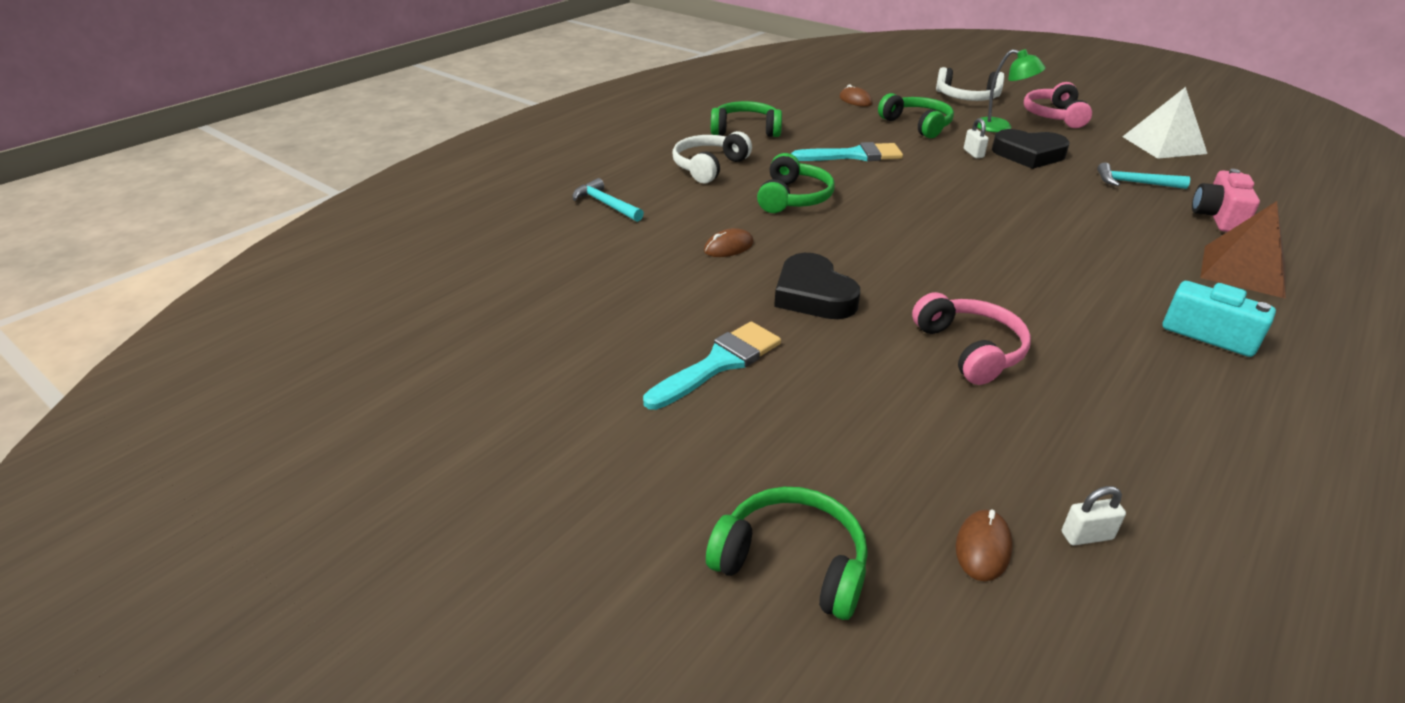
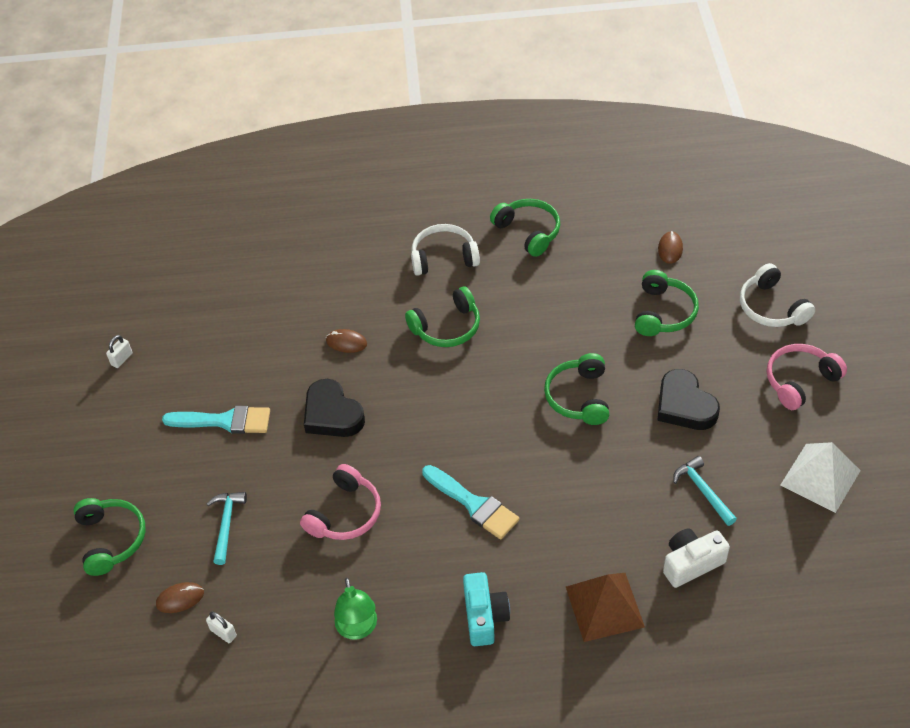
camera: 50 degrees right, 15 degrees up
turquoise hammer [572,178,644,222] -> turquoise hammer moved to [207,492,247,565]
black heart [774,253,860,319] -> black heart turned 60 degrees counterclockwise [304,379,365,437]
turquoise brush [791,142,903,161] -> turquoise brush moved to [422,465,520,539]
white padlock [964,118,989,158] -> white padlock moved to [106,335,133,368]
green lamp [977,49,1046,132] -> green lamp moved to [334,578,377,640]
pink camera [1192,169,1260,232] -> white camera [663,528,730,588]
none -> green headphones [544,353,609,425]

